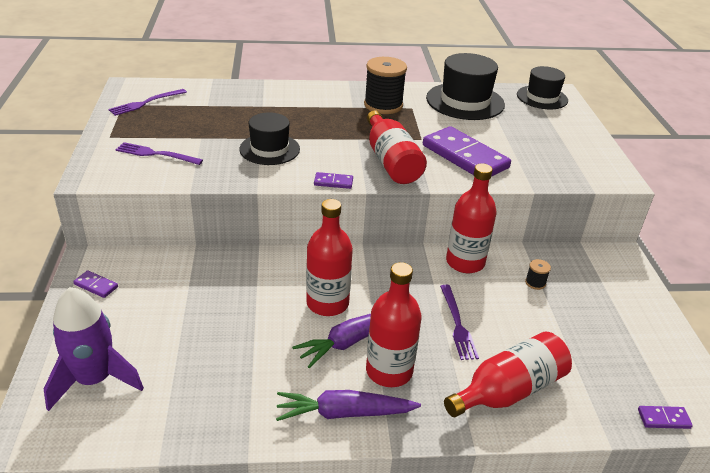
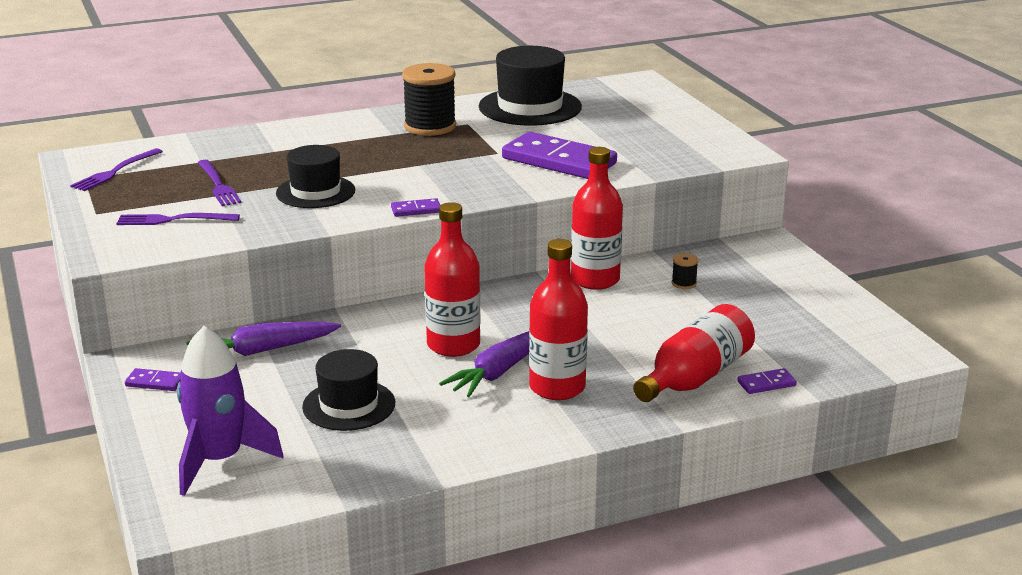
camera: 15 degrees left, 10 degrees down
purple carrot [276,390,421,421] -> purple carrot moved to [187,322,341,356]
red bottle [367,110,427,184] -> none
purple fork [440,285,479,360] -> purple fork moved to [198,160,242,206]
black hat [517,66,568,109] -> black hat moved to [302,349,395,431]
purple domino [638,406,693,429] -> purple domino moved to [737,368,797,394]

